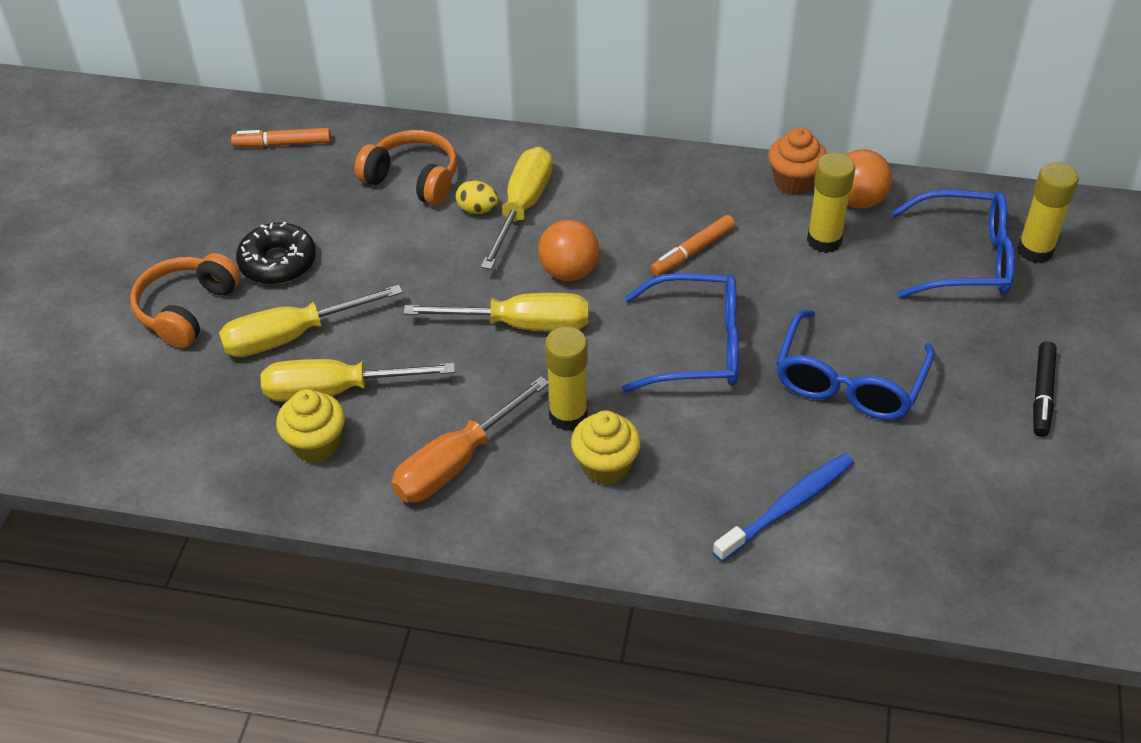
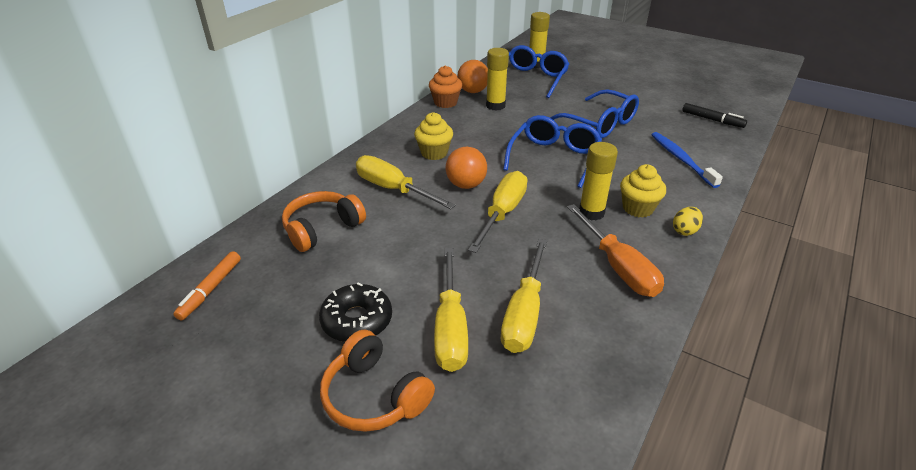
camera: 70 degrees left, 10 degrees down
yellow cupcake [276,389,345,463] -> yellow cupcake moved to [414,112,453,160]
yellow egg [456,180,499,214] -> yellow egg moved to [673,207,703,236]
orange marker [650,215,735,276] -> none
black marker [1033,341,1057,437] -> black marker moved to [682,103,747,128]

